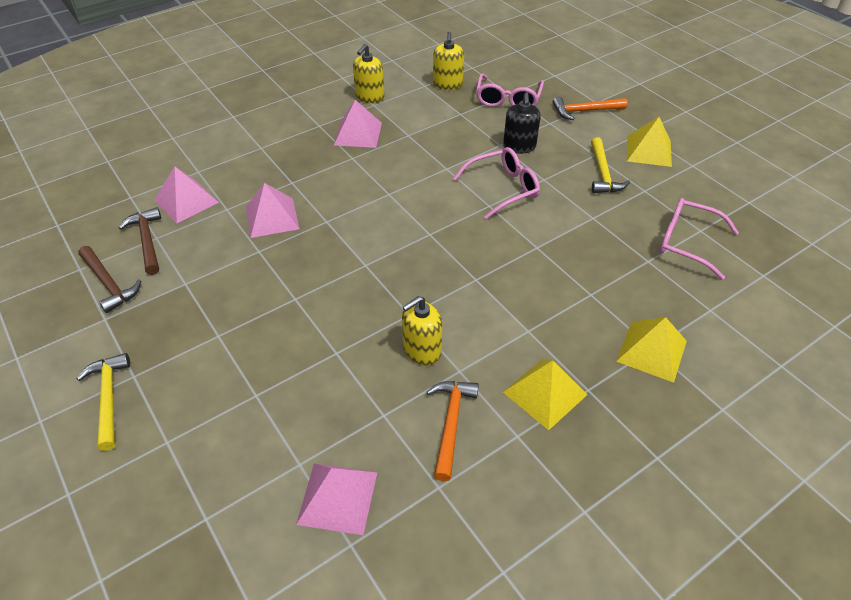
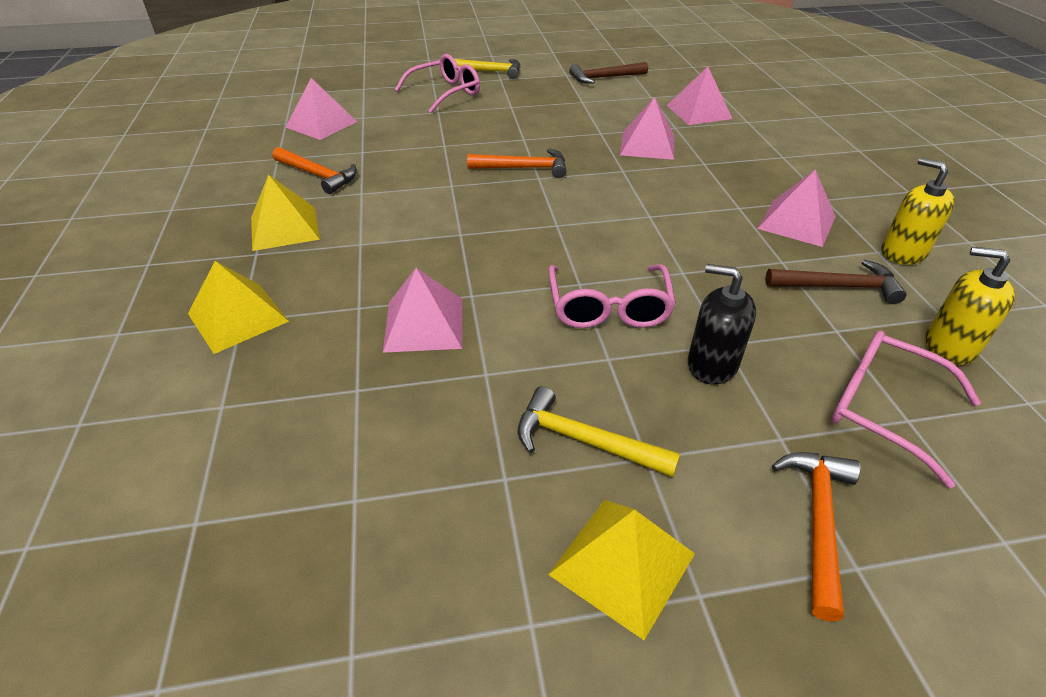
camera: 115 degrees right, 5 degrees down
brown hammer [119,207,161,275] -> brown hammer moved to [766,259,906,304]
yellow soap dispenser [402,296,442,365] -> none
pink glasses [659,198,739,280] -> pink glasses moved to [395,54,480,113]
none -> pink pyramid [383,268,462,353]
none -> orange hammer [467,149,566,178]

